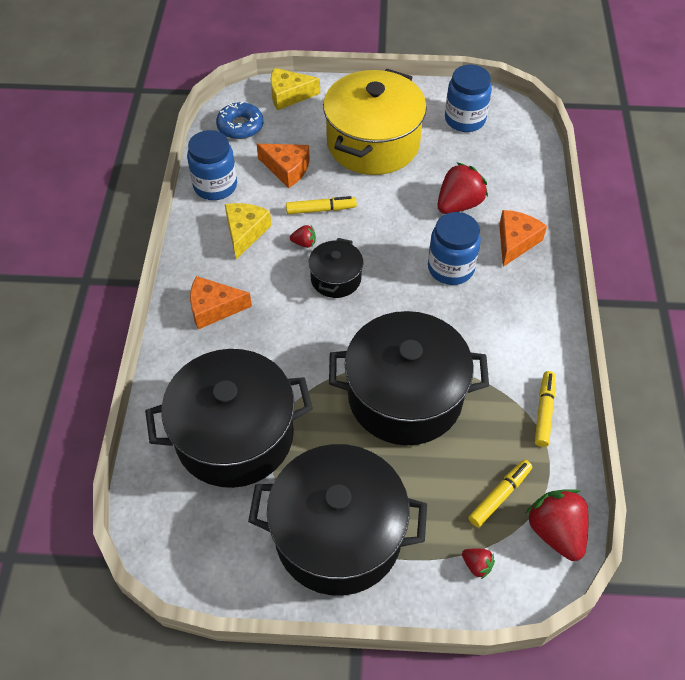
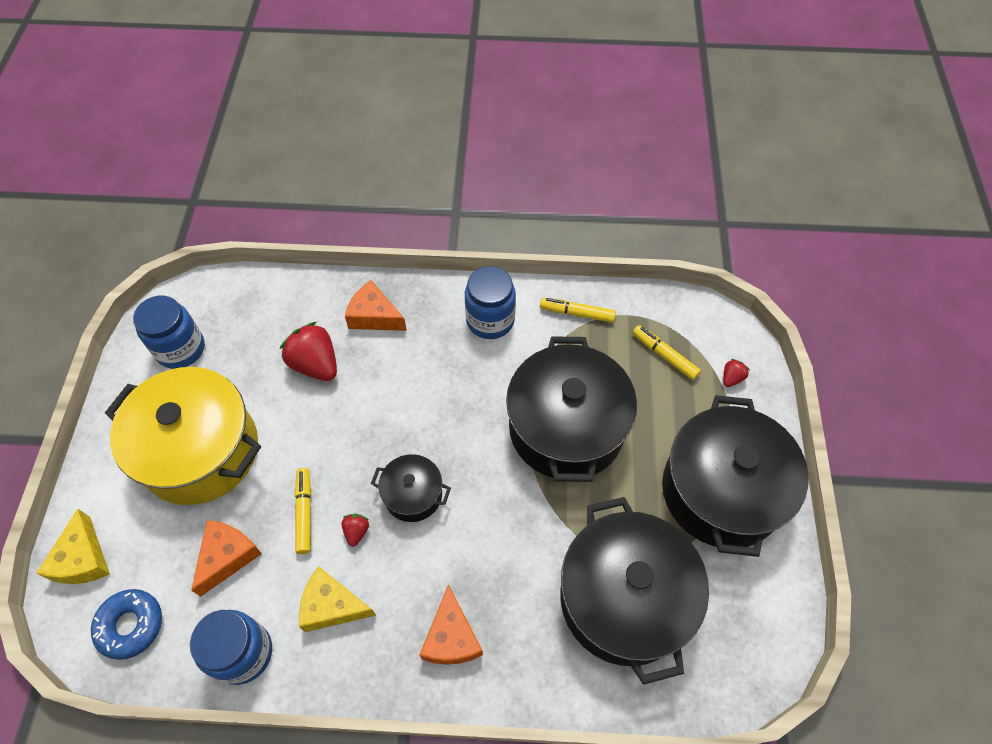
camera: 90 degrees left, 5 degrees up
blue jar [428,212,481,285] -> blue jar moved to [465,266,516,339]
red strawberry [525,489,589,561] -> none

